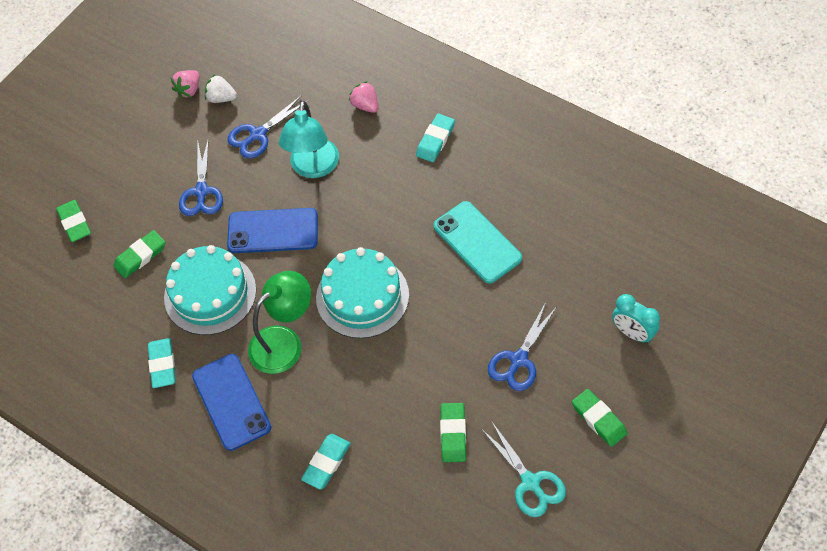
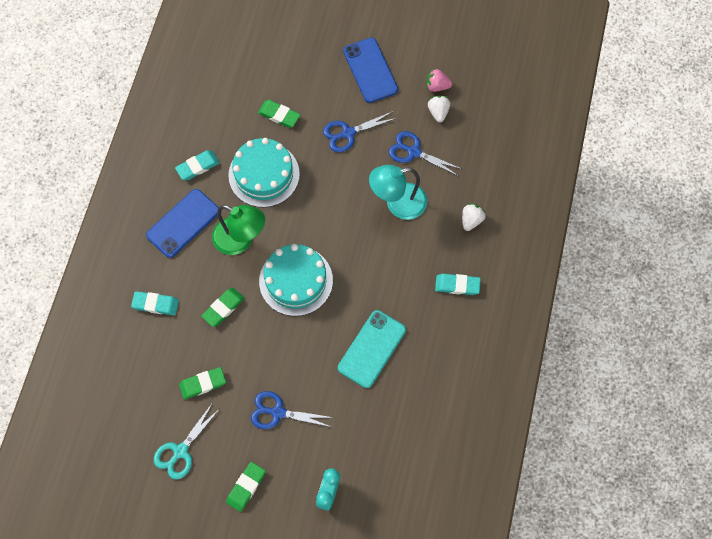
camera: 65 degrees right, 10 degrees up
green eraser [56,200,91,242] -> green eraser moved to [202,288,245,327]
blue phone [227,208,318,253] -> blue phone moved to [343,38,398,103]
pink strawberry [349,81,379,113] -> white strawberry [462,203,486,231]

